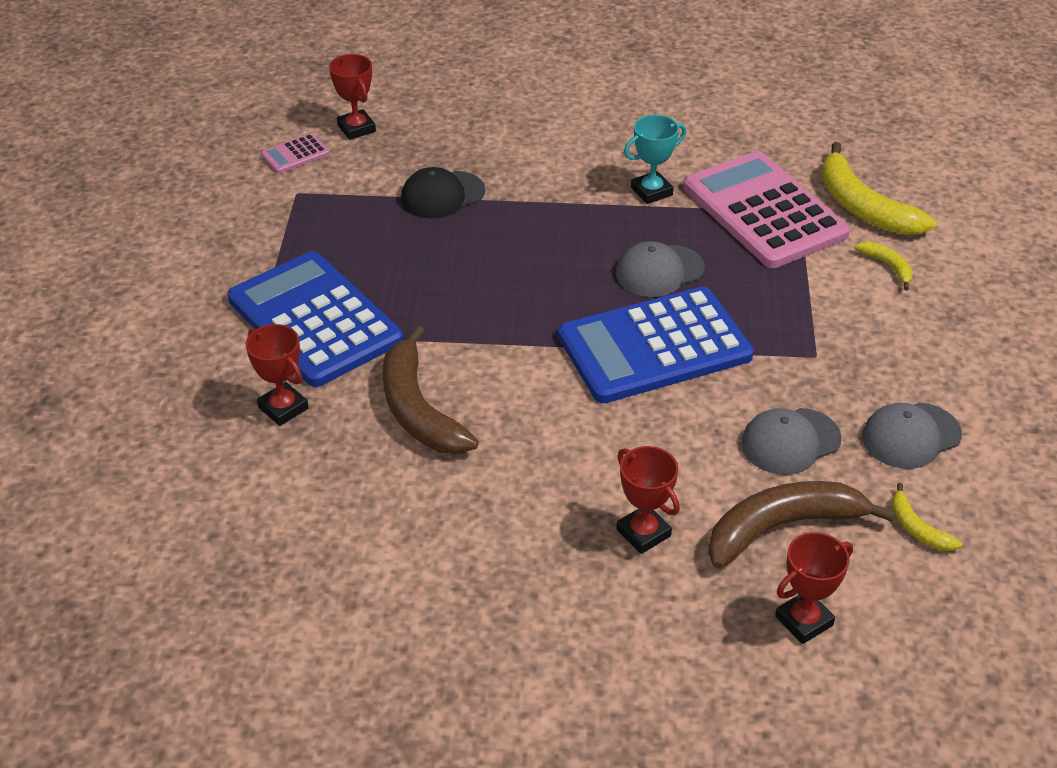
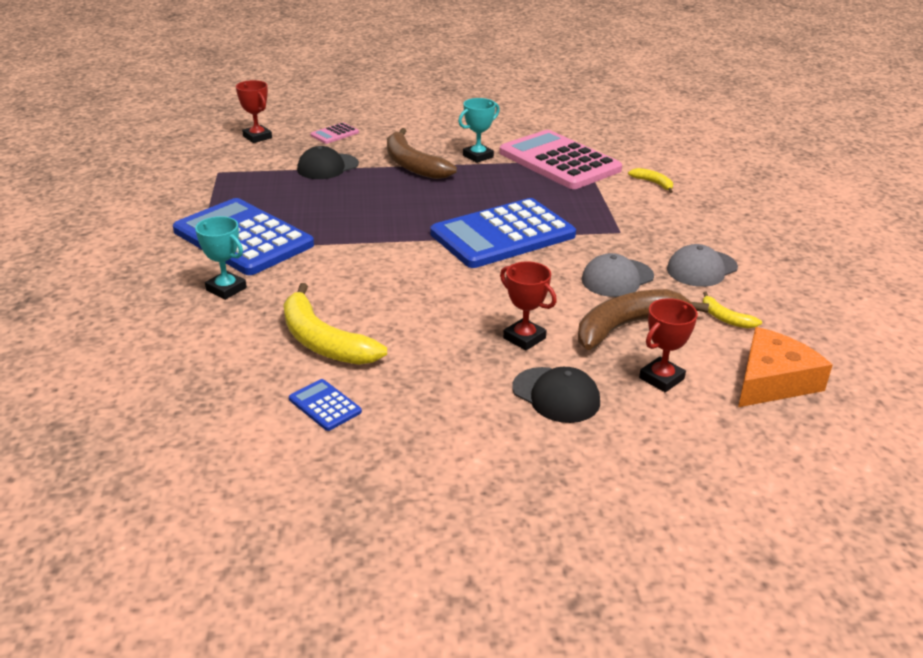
camera: 10 degrees left, 10 degrees down
red trophy [246,324,309,426] -> turquoise trophy [195,216,247,300]
pink calculator [261,133,330,173] -> pink calculator moved to [310,123,359,144]
brown banana [383,325,479,454] -> brown banana moved to [387,128,457,179]
grey cap [616,241,705,297] -> none
yellow banana [821,142,937,235] -> yellow banana moved to [283,283,387,365]
none -> blue calculator [289,379,362,431]
none -> black cap [512,367,600,423]
none -> orange cheese [738,327,833,407]

